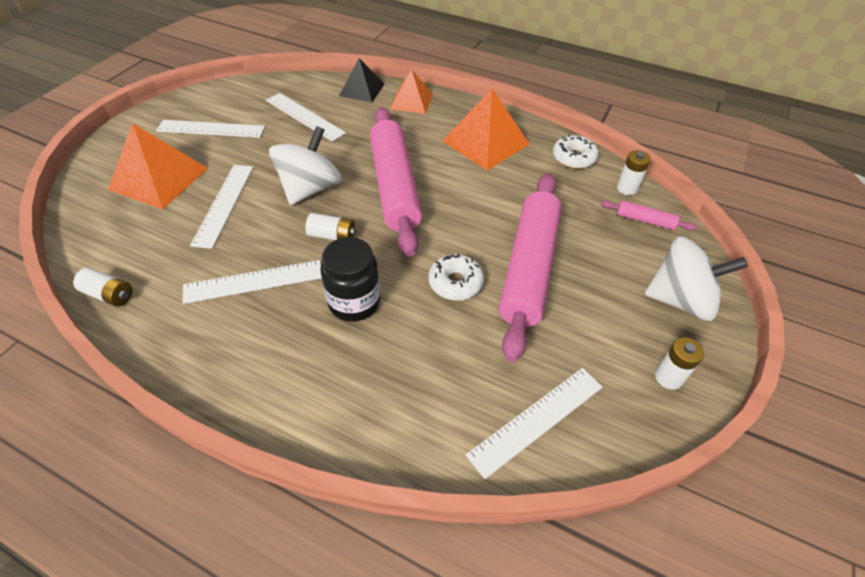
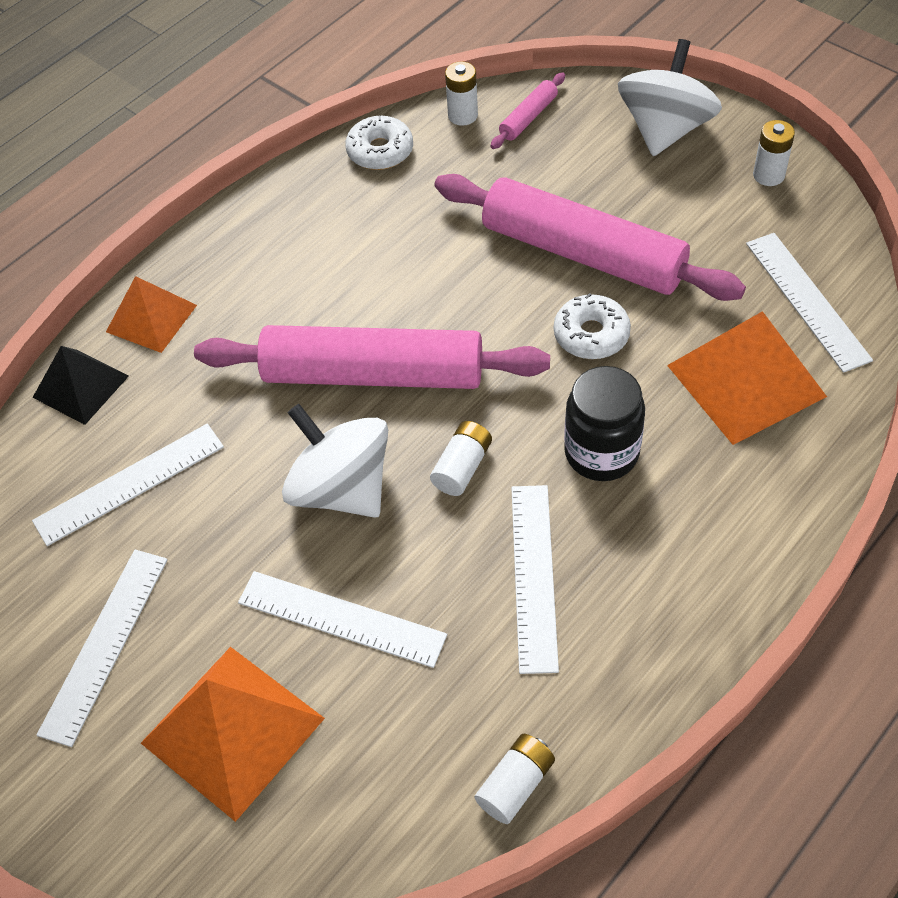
camera: 70 degrees left, 5 degrees up
orange pyramid [442,89,529,170] -> orange pyramid moved to [667,311,827,445]

